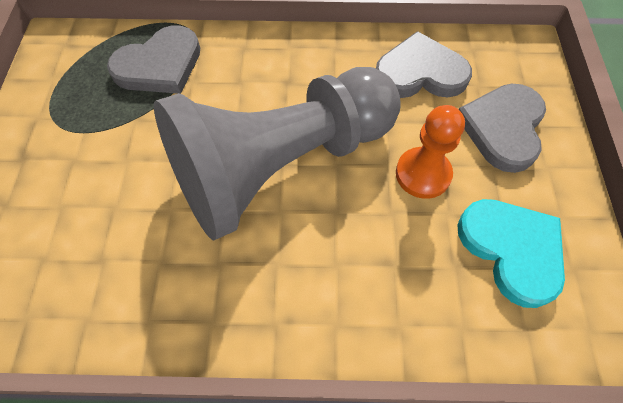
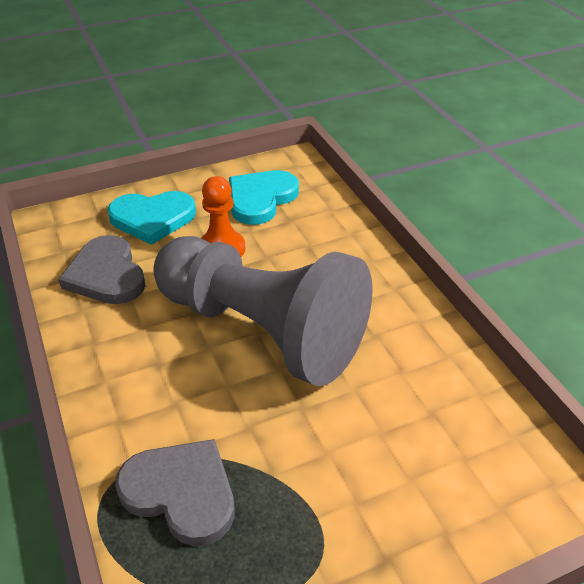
camera: 115 degrees left, 20 degrees down
grey heart [459,84,546,173] -> turquoise heart [108,191,196,245]

